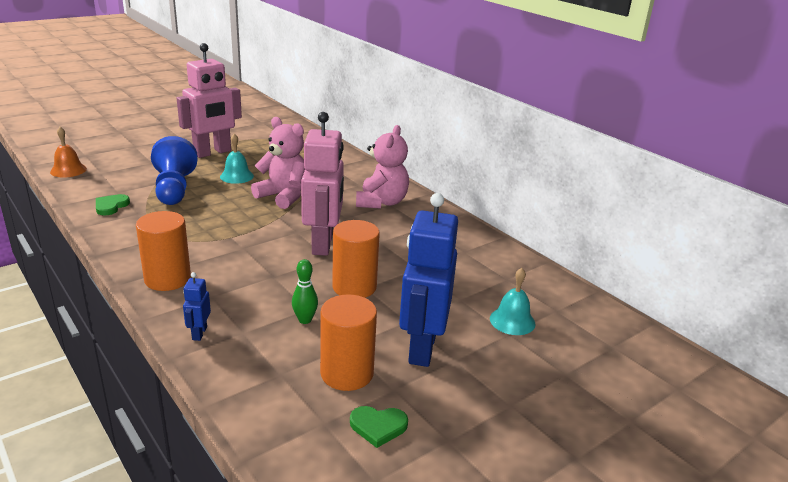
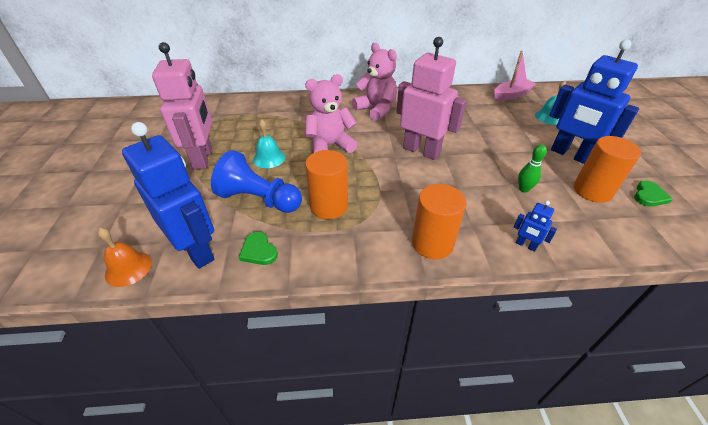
camera: 55 degrees left, 15 degrees up
orange cylinder [332,220,380,298] -> orange cylinder moved to [305,150,348,219]
none -> blue robot [122,122,214,269]
none -> pink boat [494,51,536,101]

